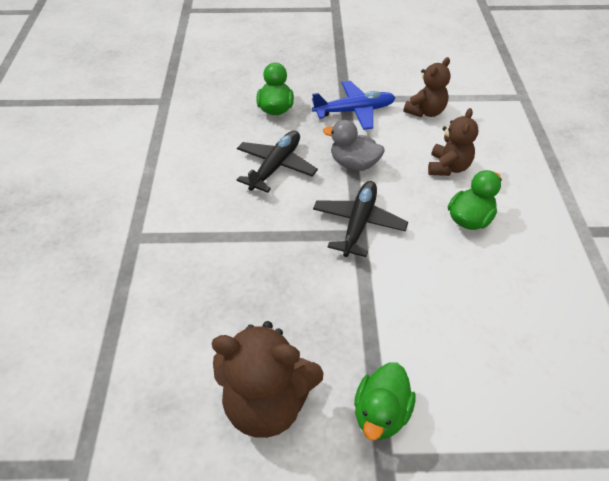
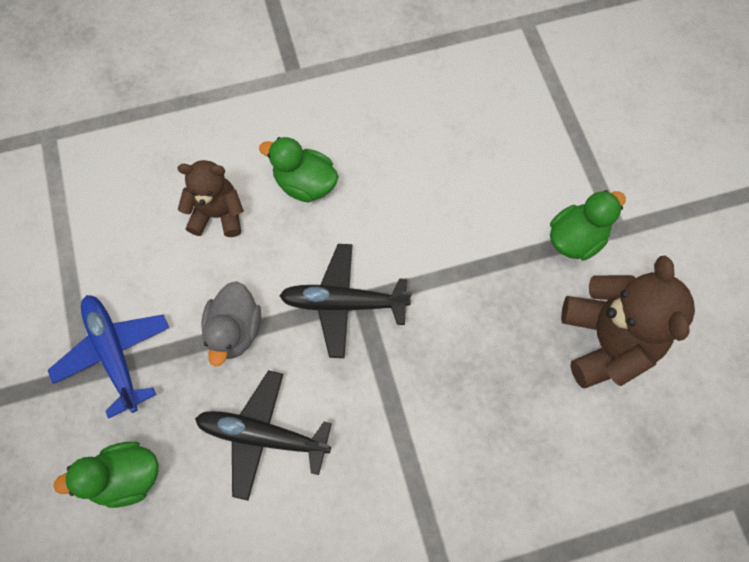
camera: 105 degrees left, 20 degrees up
green duck [354,362,416,440] -> green duck turned 45 degrees counterclockwise [550,190,626,261]
brown teddy bear [403,57,451,117] -> none

